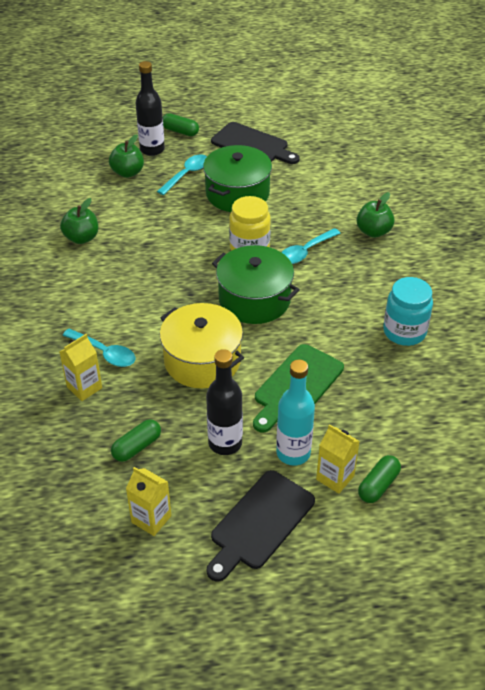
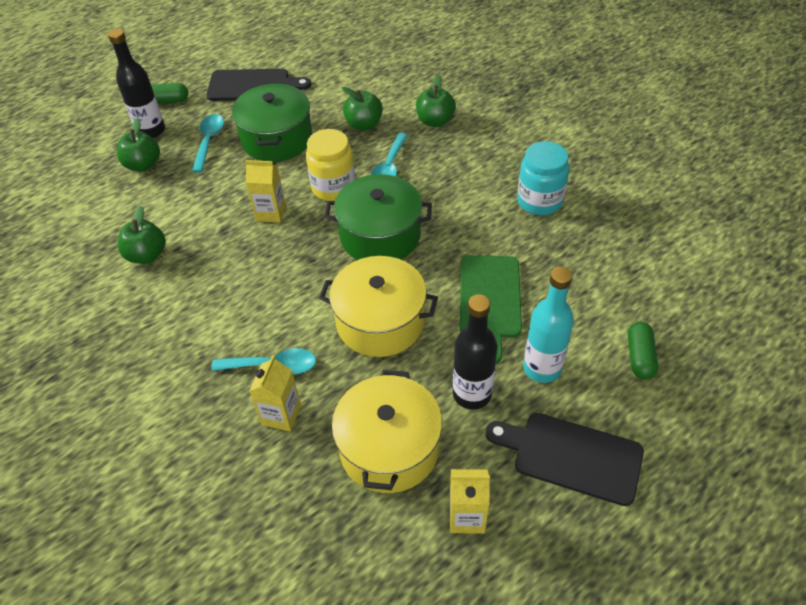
camera: 30 degrees left, 5 degrees up
green capsule [111,419,161,462] -> yellow pot [332,370,442,493]
black cutting board [206,470,315,582] -> black cutting board turned 105 degrees clockwise [485,413,644,506]
yellow carton [316,424,360,494] -> yellow carton moved to [245,160,286,222]
none -> green apple [342,87,383,130]

